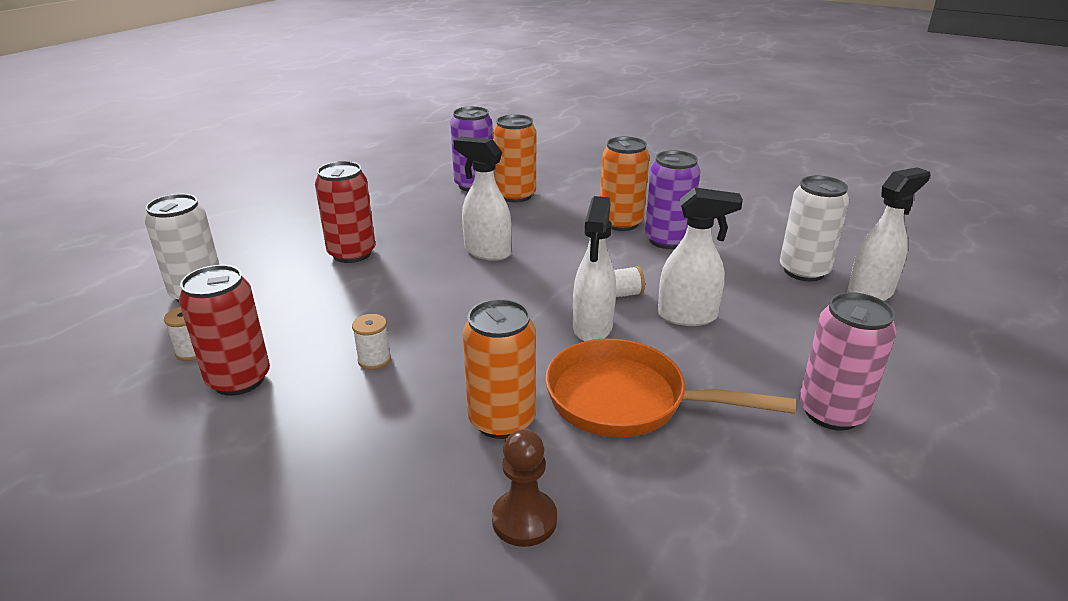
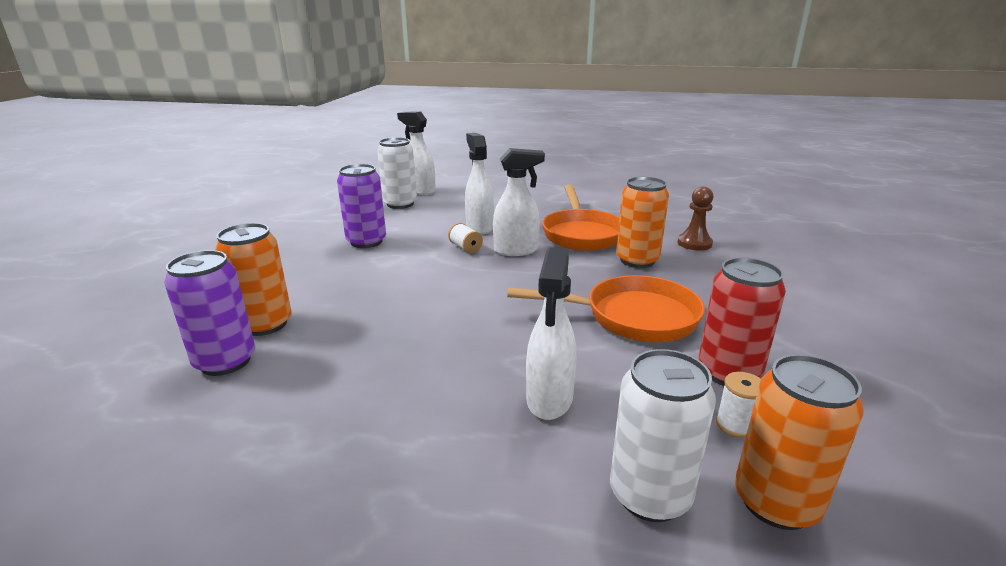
camera: 110 degrees left, 5 degrees down
red can [315,161,375,263] -> none
white spool [352,314,391,370] -> orange pan [507,275,705,342]
white spray bottle [453,137,511,261] -> white spray bottle moved to [526,248,576,420]
orange can [600,137,650,231] -> orange can moved to [735,354,864,530]
pink can [799,292,897,431] -> none

